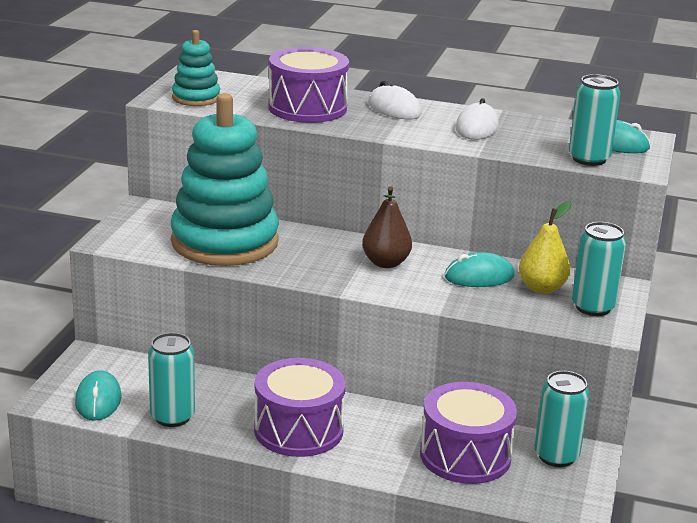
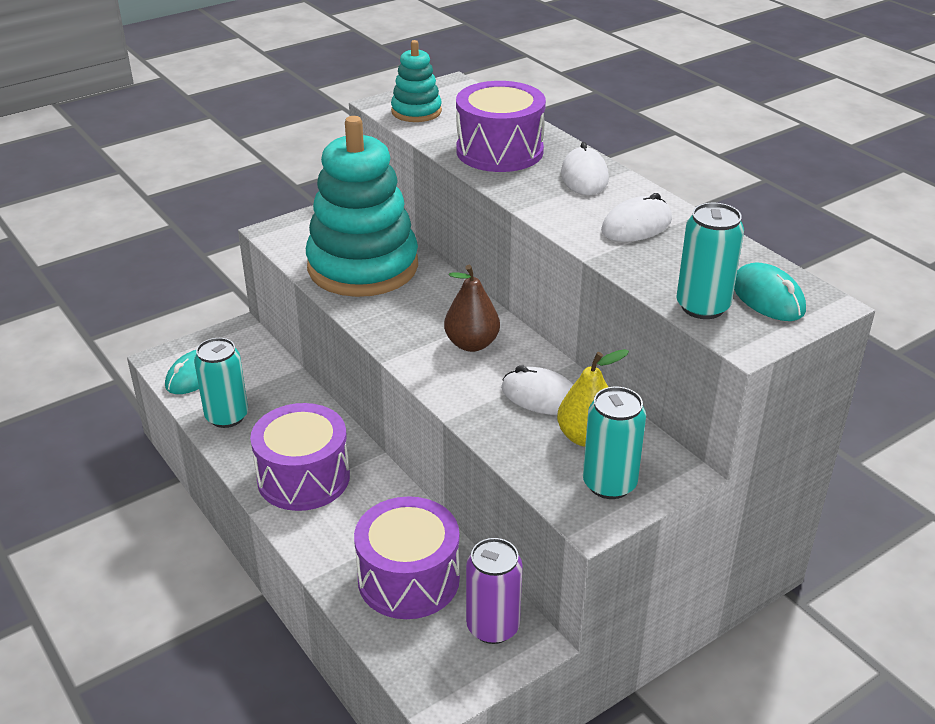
camera: 40 degrees right, 10 degrees up
turquoise mouse [445,252,515,287] -> white mouse [501,365,573,415]
turquoise can [535,371,590,467] -> purple can [466,538,523,644]

